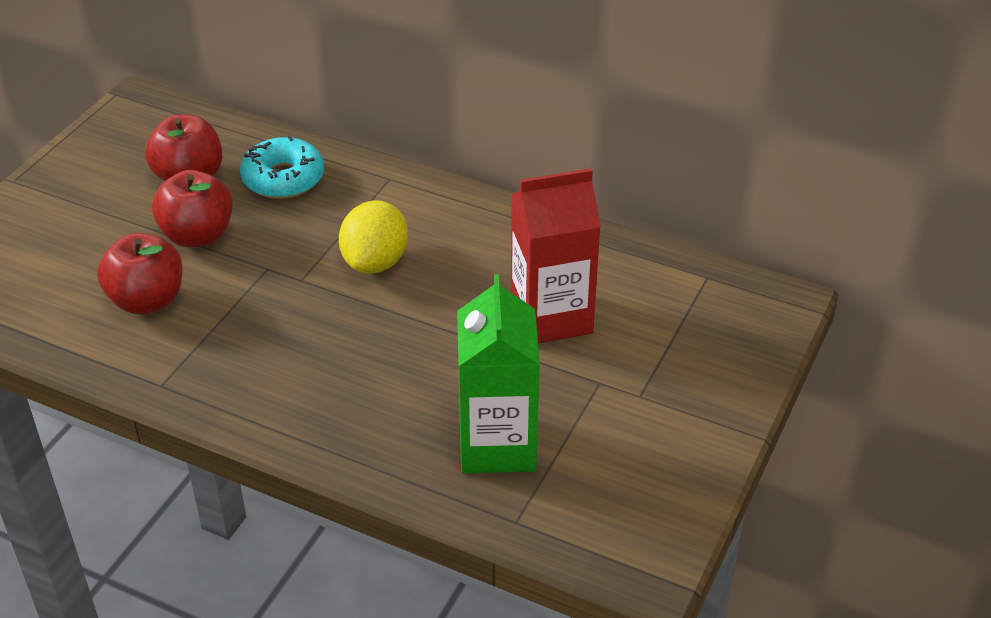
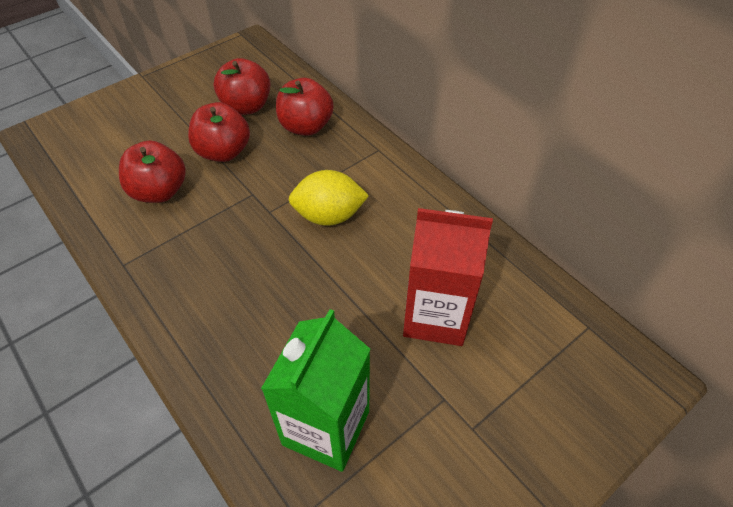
camera: 25 degrees right, 10 degrees up
turquoise donut [240,135,324,199] -> red apple [276,78,334,136]
yellow lemon [339,200,408,274] -> yellow lemon turned 45 degrees clockwise [289,170,369,226]

